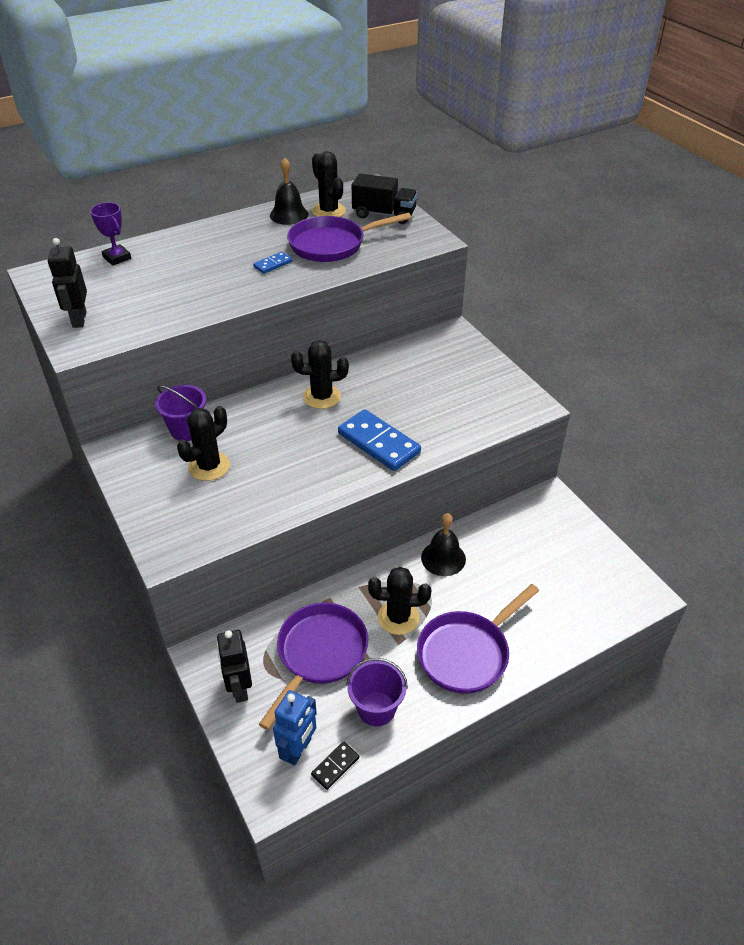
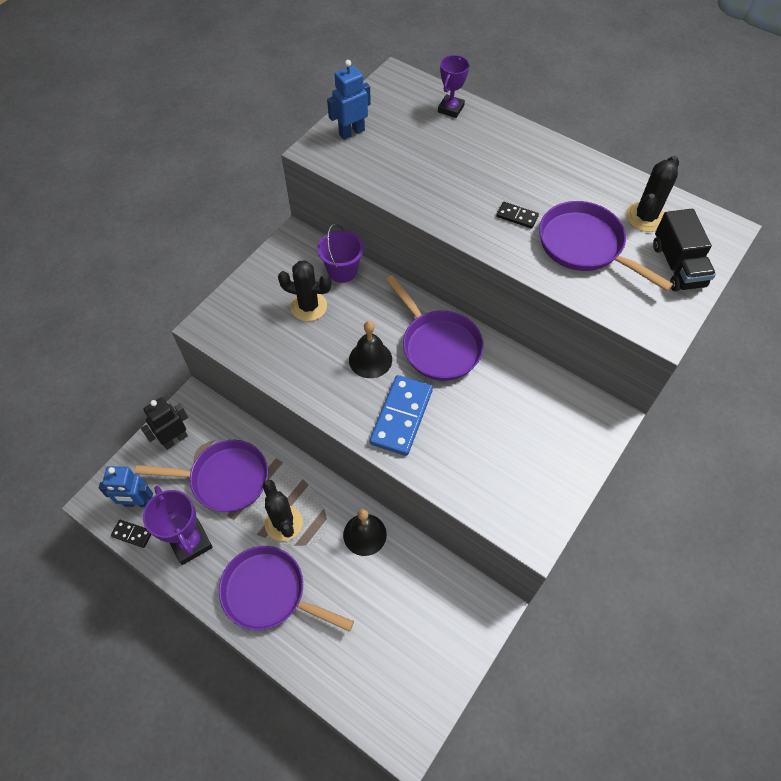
camera: 65 degrees right, 15 degrees up
black robot [48,238,87,328] -> blue robot [327,60,371,140]
blue domino [253,252,292,274] -> black domino [496,202,539,228]
black bell [270,158,309,225] -> black bell moved to [349,321,392,378]
black cactus [291,340,349,409] -> purple pan [386,275,484,381]
purple bucket [346,658,408,726] -> purple trophy [143,486,213,565]

